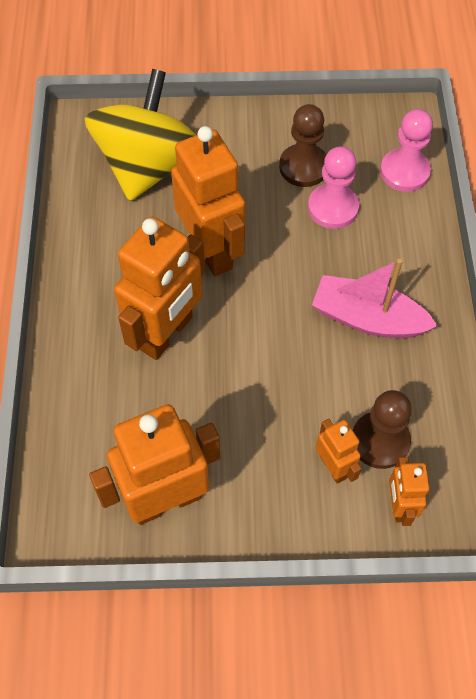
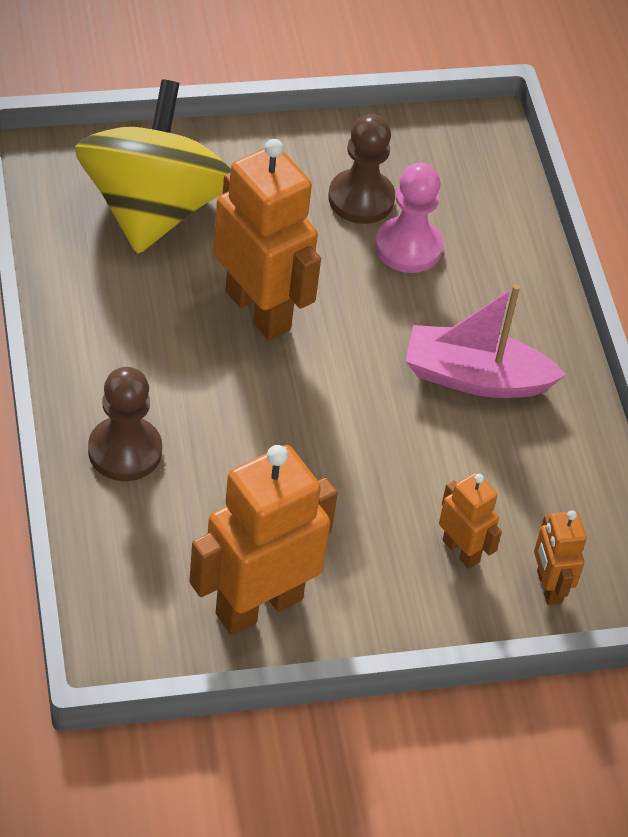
camera: 15 degrees left, 10 degrees down
orange robot [114,217,205,360] -> none
brown pawn [353,390,412,469] -> brown pawn moved to [88,367,162,481]
pink pawn [380,109,433,192] -> none

